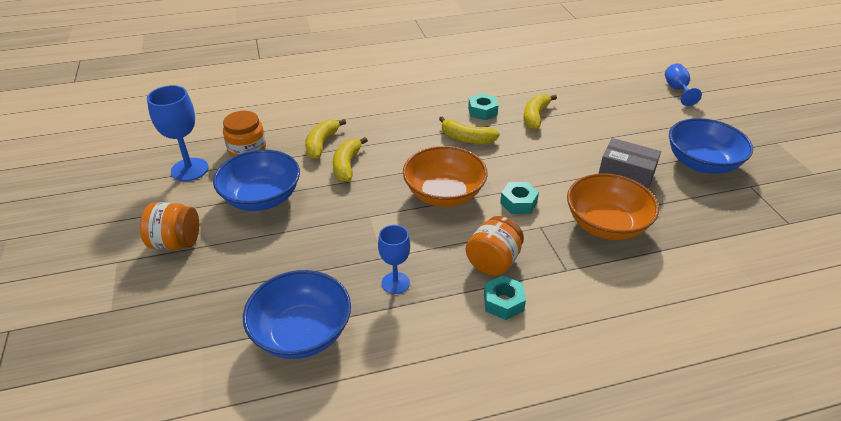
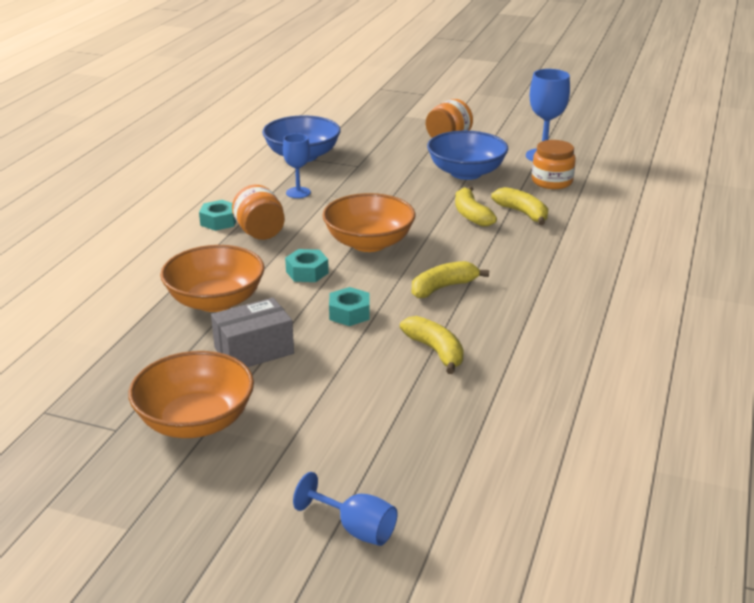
camera: 125 degrees right, 10 degrees down
yellow banana [333,137,368,182] -> yellow banana turned 150 degrees counterclockwise [455,186,497,227]
turquoise nut [468,93,498,120] -> turquoise nut moved to [329,287,370,326]
blue bowl [669,118,753,174] -> orange bowl [128,351,254,438]

